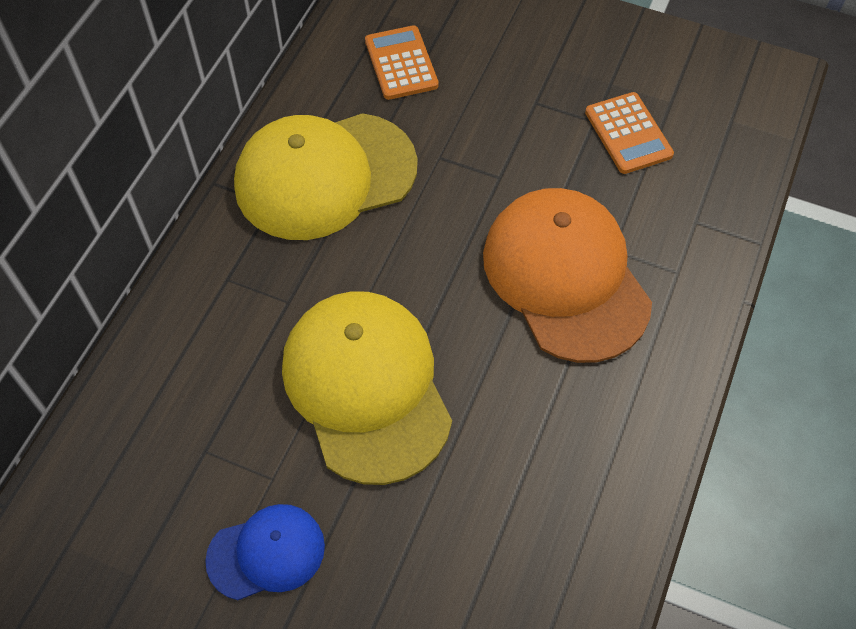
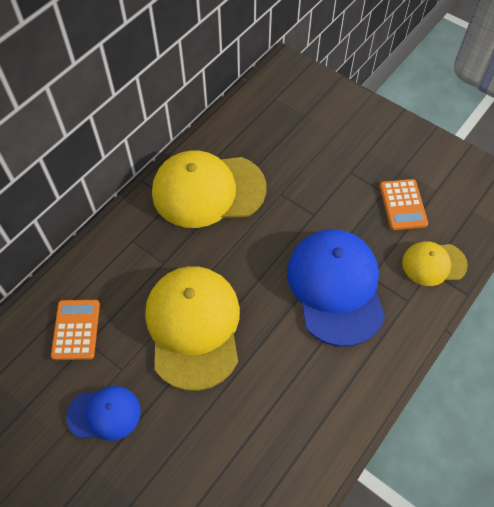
camera: 15 degrees right, 0 degrees up
orange calculator [365,25,439,100] -> orange calculator moved to [51,300,100,360]
orange cap [483,188,652,363] -> blue cap [287,229,385,347]
none -> yellow cap [402,241,468,286]

